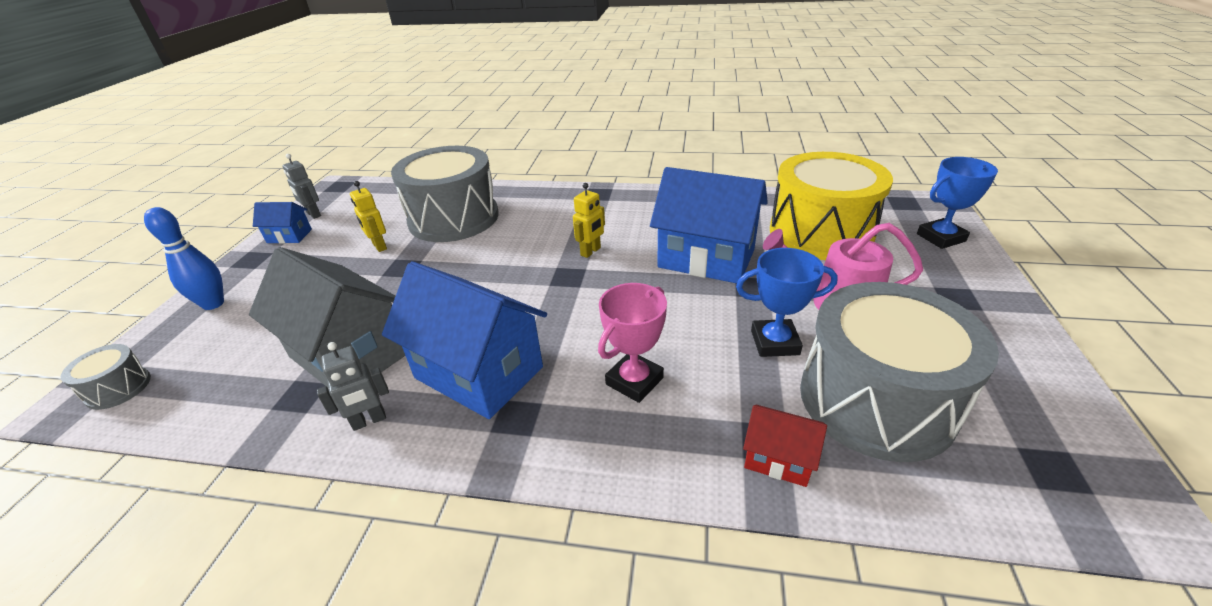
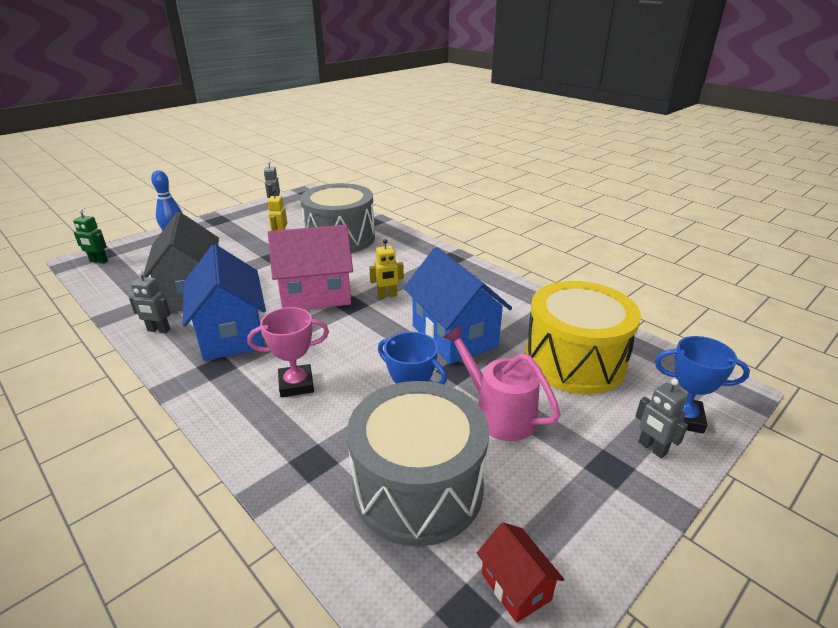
camera: 35 degrees right, 5 degrees down
grey drum [61,344,151,410] -> green robot [73,209,108,264]
blue house [253,202,312,244] -> none
red house [743,404,827,487] -> red house moved to [477,522,564,623]
none -> pink house [268,225,353,310]
none -> grey robot [635,378,688,458]

